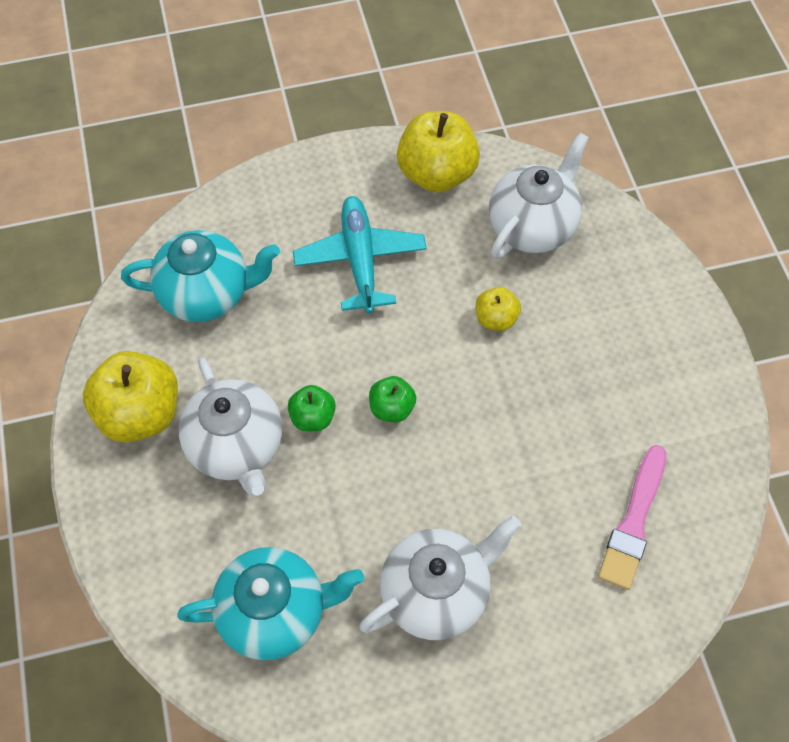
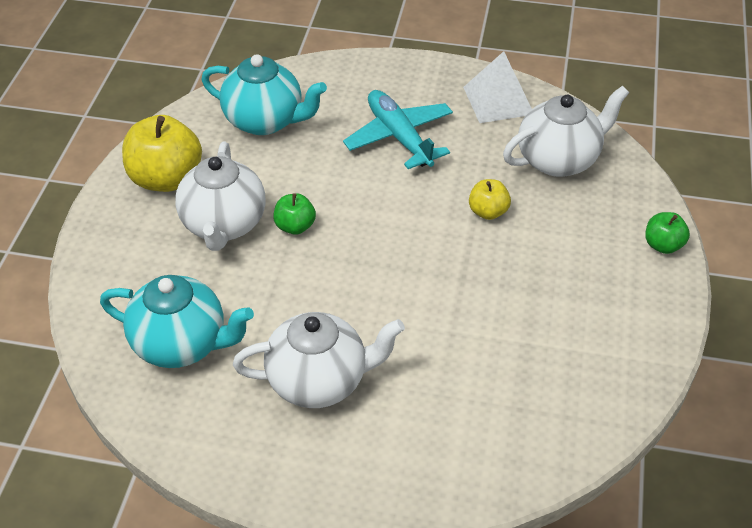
camera: 25 degrees right, 15 degrees down
turquoise plane [293,196,427,314] -> turquoise plane turned 45 degrees counterclockwise [343,90,453,169]
green apple [369,376,416,423] -> green apple moved to [645,212,690,254]
yellow apple [397,111,480,193] -> white pyramid [463,51,532,123]
pink brush [598,445,666,590] -> none

